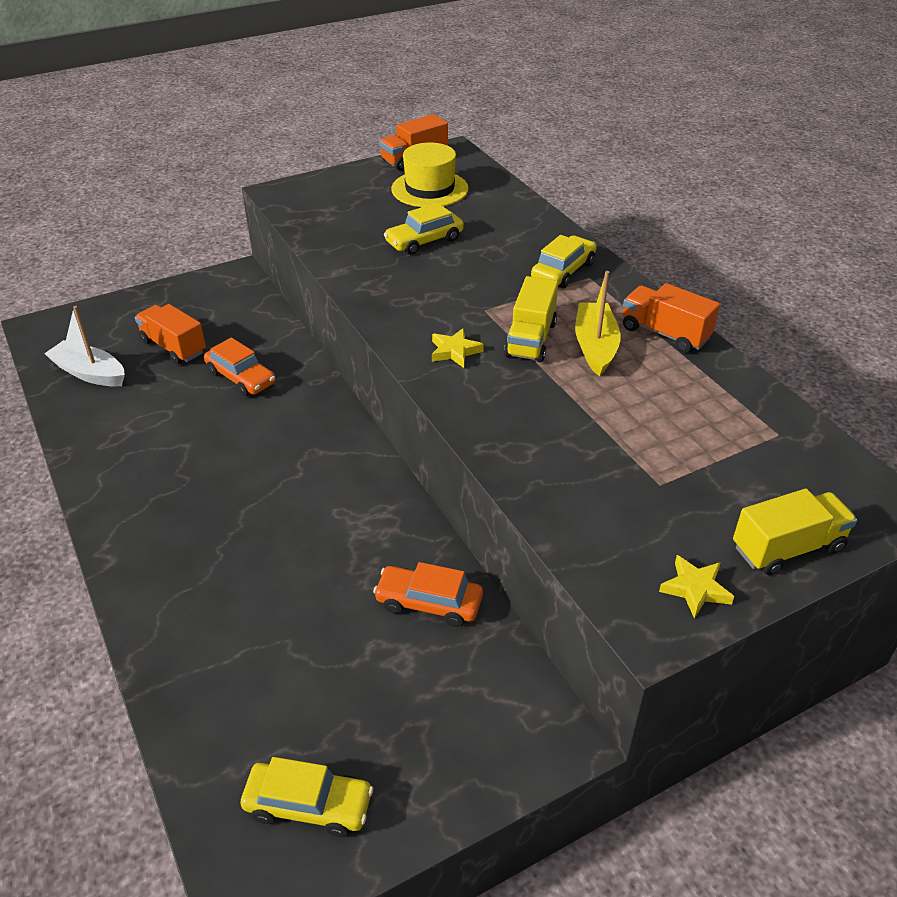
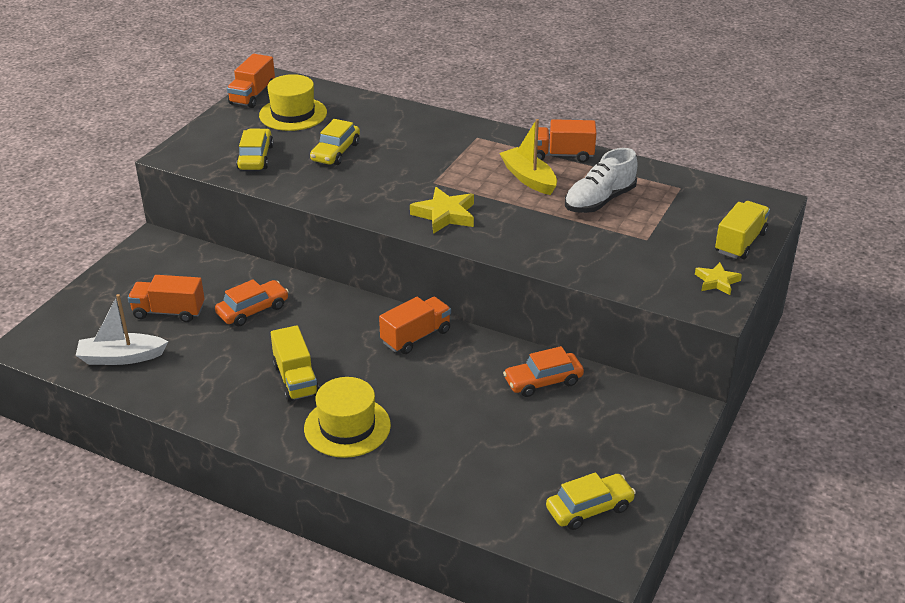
camera: 35 degrees left, 5 degrees down
orange car [204,337,276,396] -> orange car turned 45 degrees counterclockwise [215,279,289,326]
yellow star [432,328,484,368] -> yellow star [410,187,474,234], size x1.59
yellow truck [504,276,558,362] -> yellow truck moved to [271,325,319,402]
yellow car [531,235,596,288] -> yellow car moved to [236,129,274,170]
none -> yellow hat [304,377,391,458]
none -> orange truck [379,297,451,354]
none -> white shoe [565,148,638,213]

